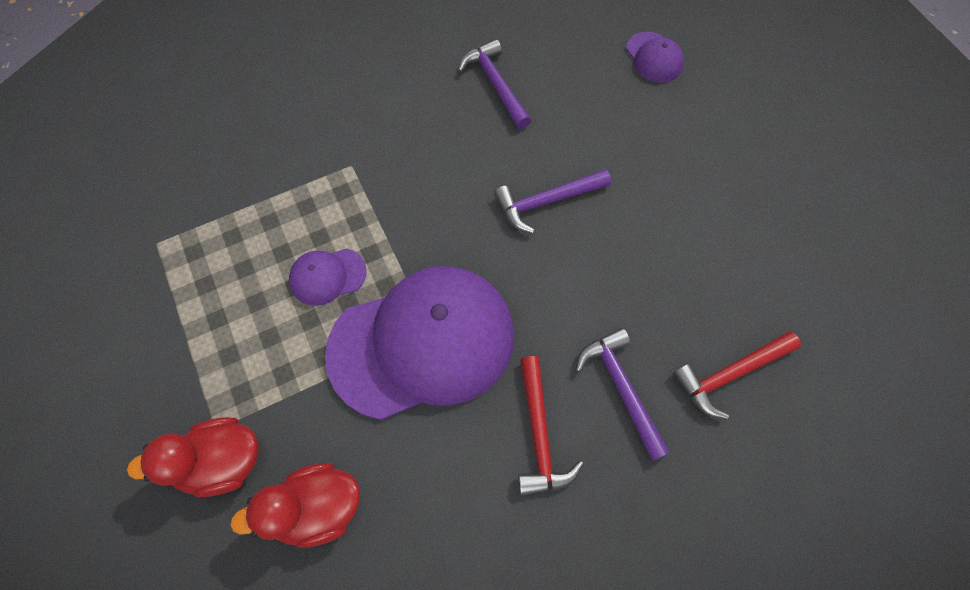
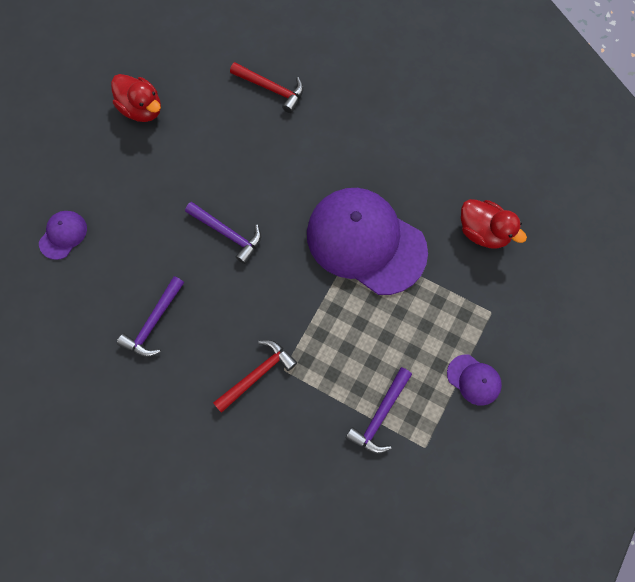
camera: 125 degrees left, 5 degrees up
red duck [127,418,259,497] -> red duck moved to [111,74,161,122]
purple cap [289,248,367,306] -> purple cap moved to [447,354,502,406]
red hammer [518,356,584,496] -> red hammer moved to [213,340,297,413]
purple hammer [576,328,670,461] -> purple hammer moved to [346,367,412,454]

